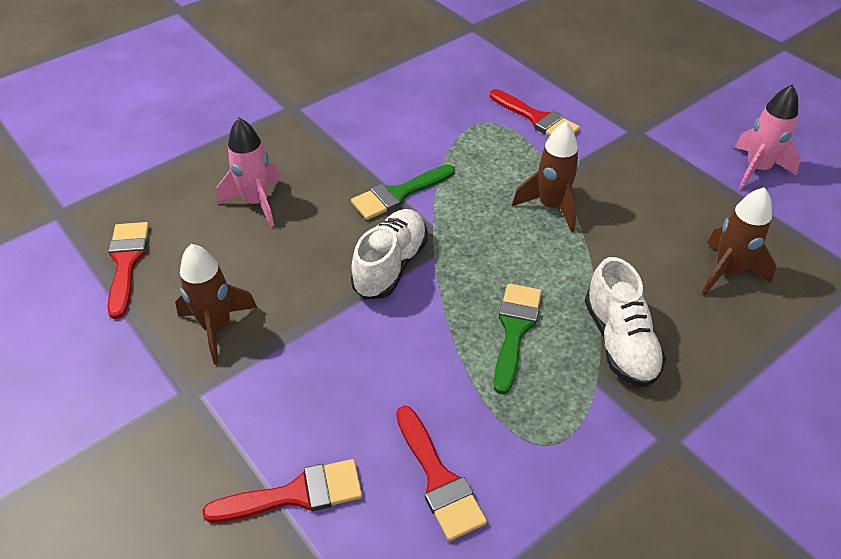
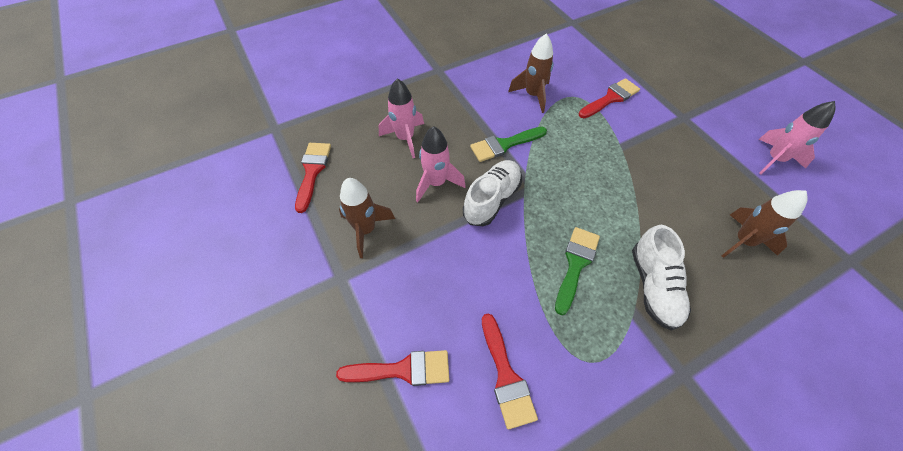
camera: 10 degrees right, 10 degrees up
red brush [490,89,580,136] -> red brush turned 90 degrees counterclockwise [579,78,640,118]
brown rocket [512,121,580,232] -> brown rocket moved to [508,33,554,113]
none -> pink rocket [416,126,466,202]

